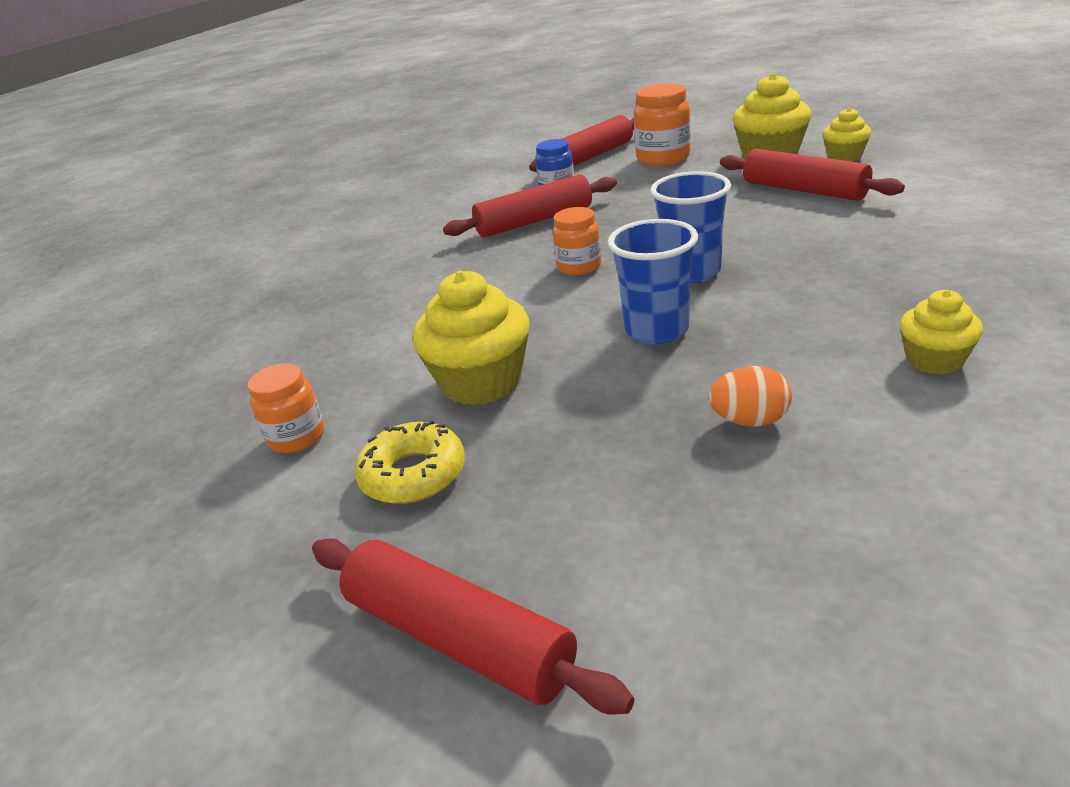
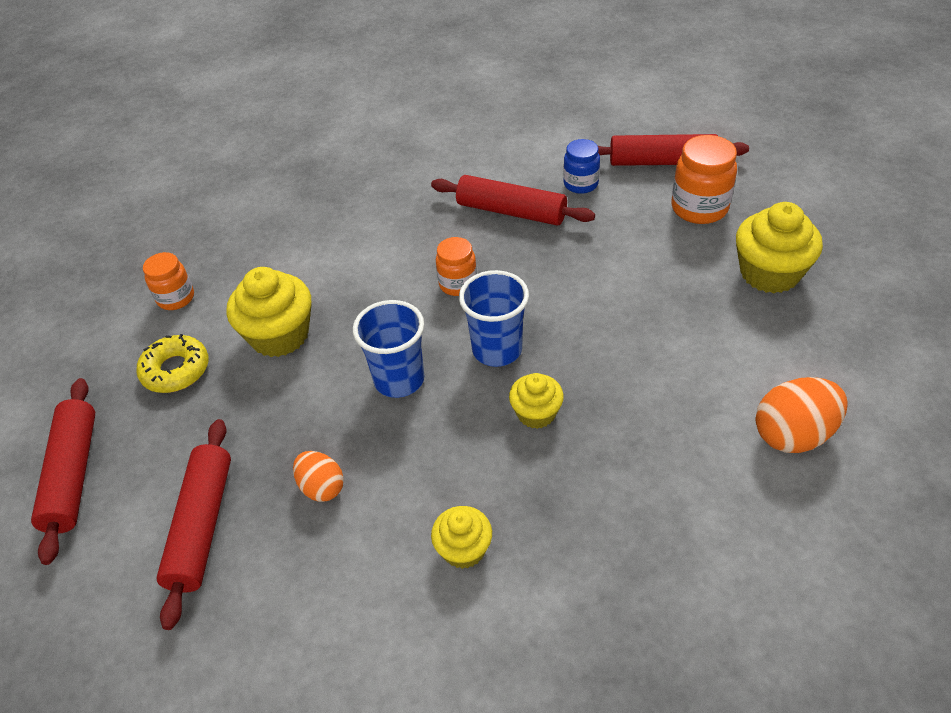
camera: 45 degrees right, 15 degrees up
red rolling pin [720,149,905,201] -> red rolling pin moved to [156,419,231,630]
yellow cupcake [823,108,871,161] -> yellow cupcake moved to [509,373,564,429]
none -> orange egg [755,377,848,453]

